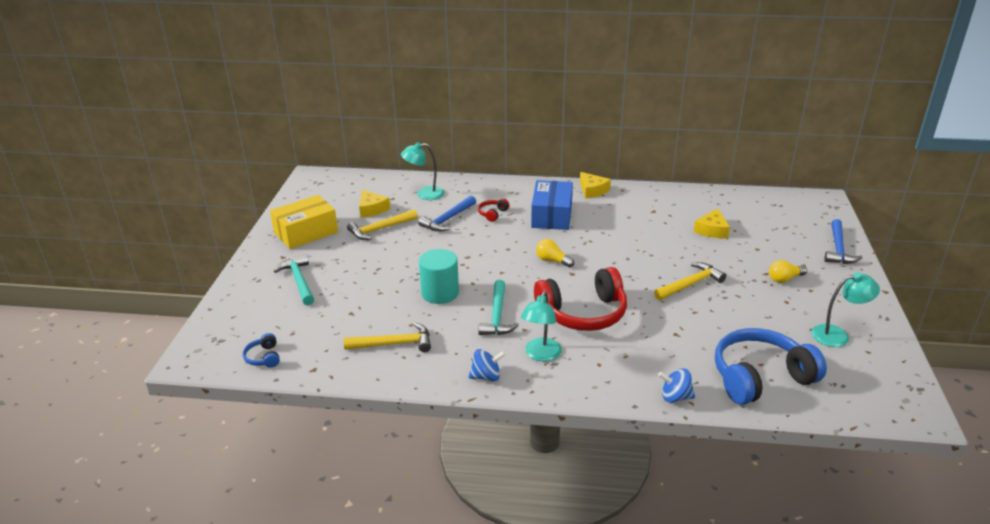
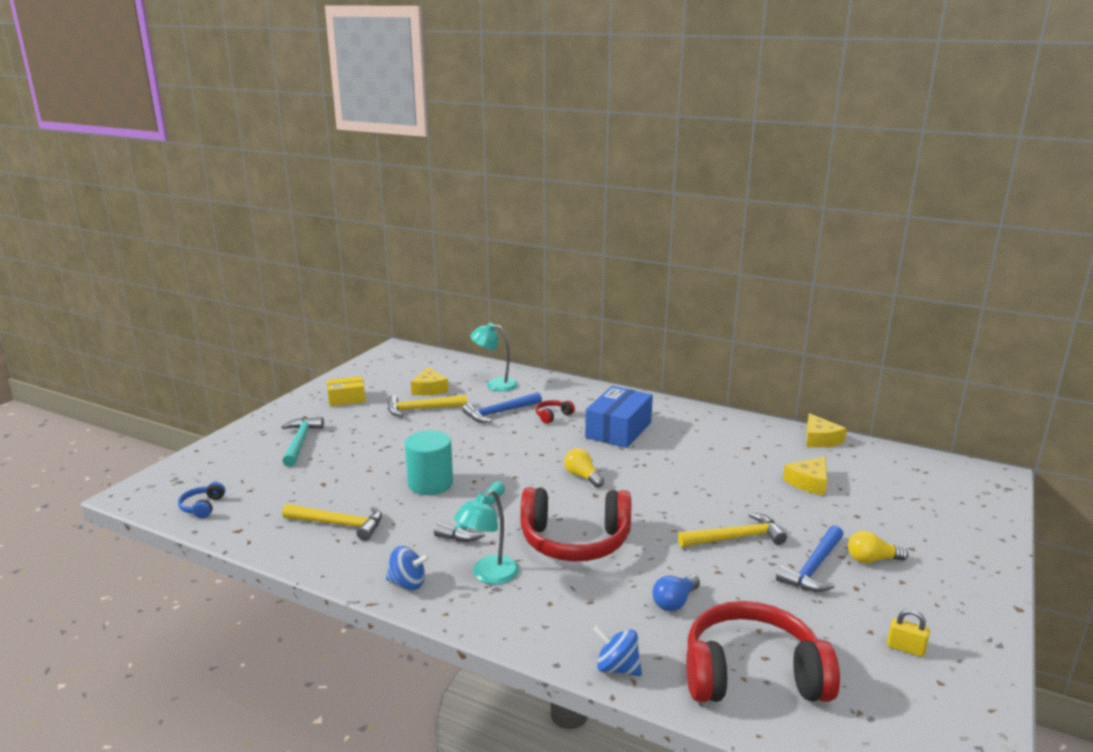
camera: 20 degrees right, 10 degrees down
yellow box [270,195,338,249] -> yellow box [327,376,366,406], size x0.60
yellow cheese [580,172,611,198] -> yellow cheese moved to [806,413,847,447]
blue headphones [715,328,827,405] -> red headphones [686,601,840,702]
turquoise lamp [811,272,880,347] -> yellow padlock [887,609,930,657]
blue hammer [824,219,863,264] -> blue hammer moved to [776,525,844,592]
none -> blue light bulb [652,574,700,612]

